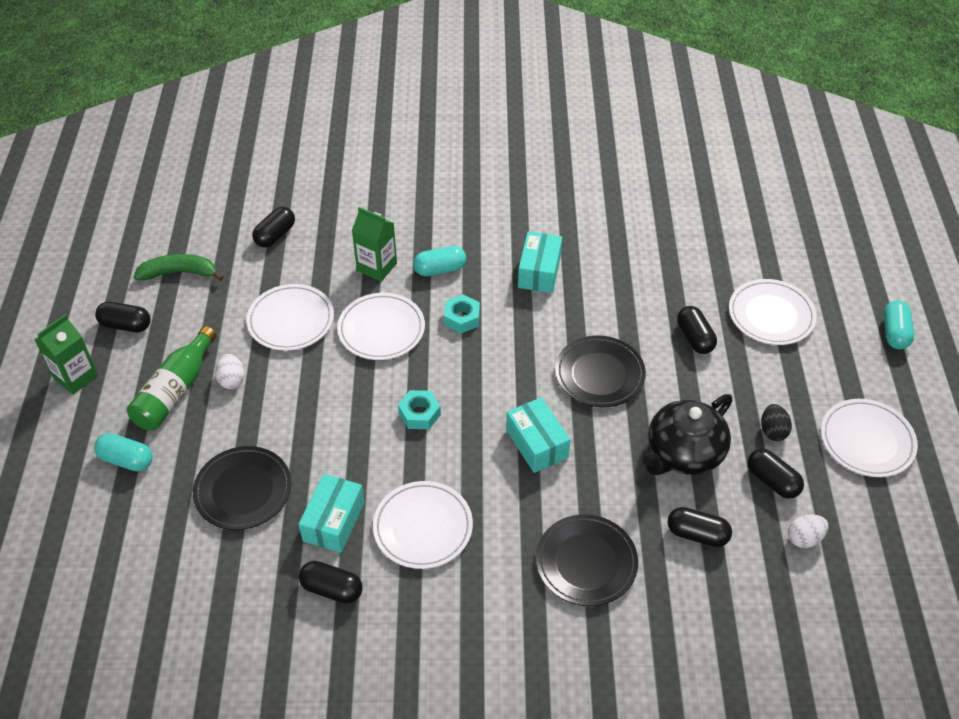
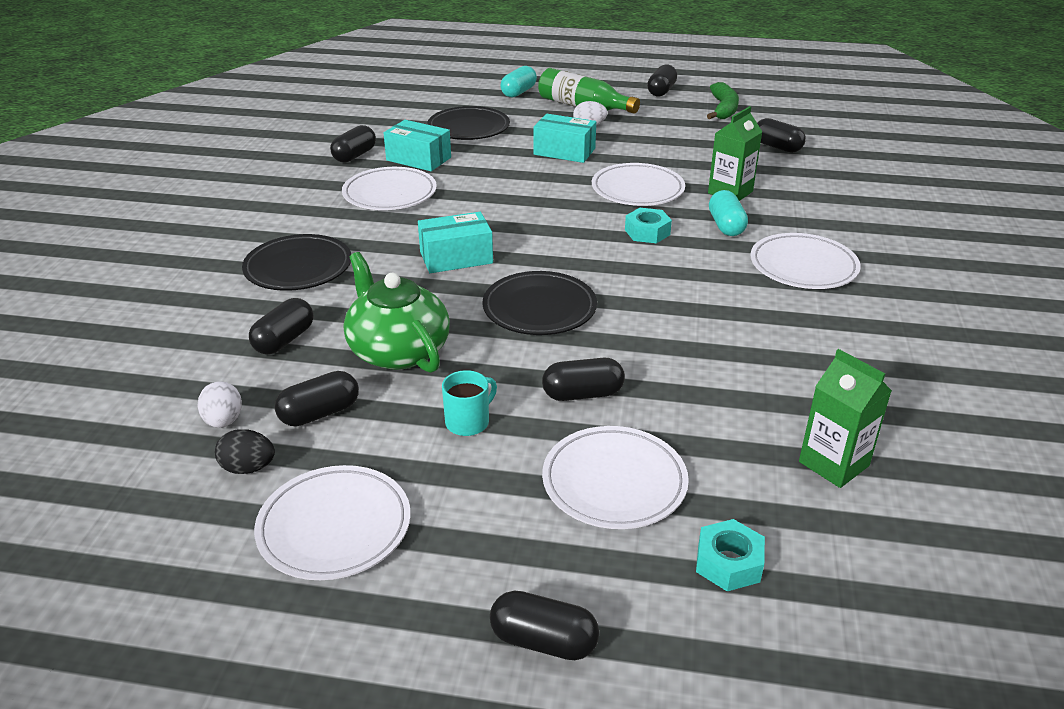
camera: 100 degrees right, 15 degrees down
green carton [35,314,98,394] -> green carton moved to [799,349,892,488]
white plate [246,284,334,351] -> white plate moved to [750,233,861,289]
turquoise nut [398,390,441,429] -> turquoise nut moved to [696,519,765,591]
turquoise box [518,232,562,293] -> turquoise box moved to [533,114,596,163]
black teapot [643,394,732,475] -> green teapot [344,252,450,373]
black egg [761,404,792,441] -> black egg moved to [215,429,275,474]
turquoise capsule [884,301,914,349] -> black capsule [490,591,599,660]
none -> turquoise mug [442,370,497,436]

